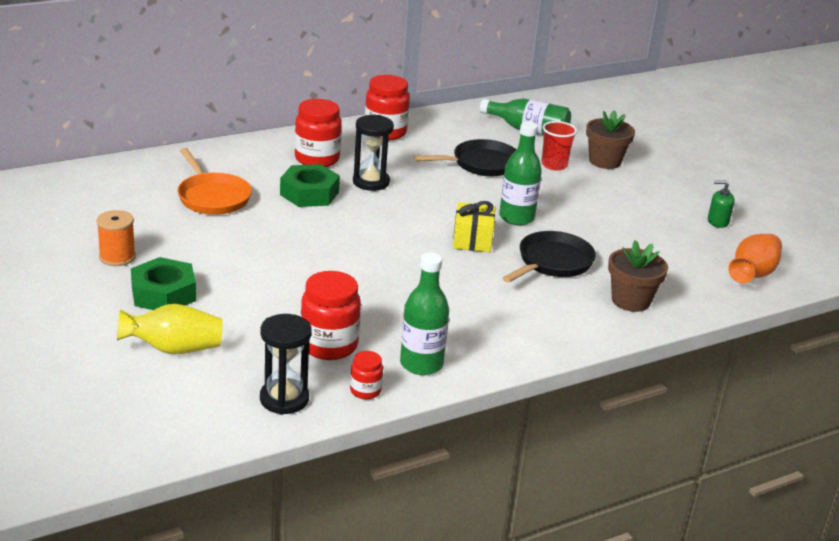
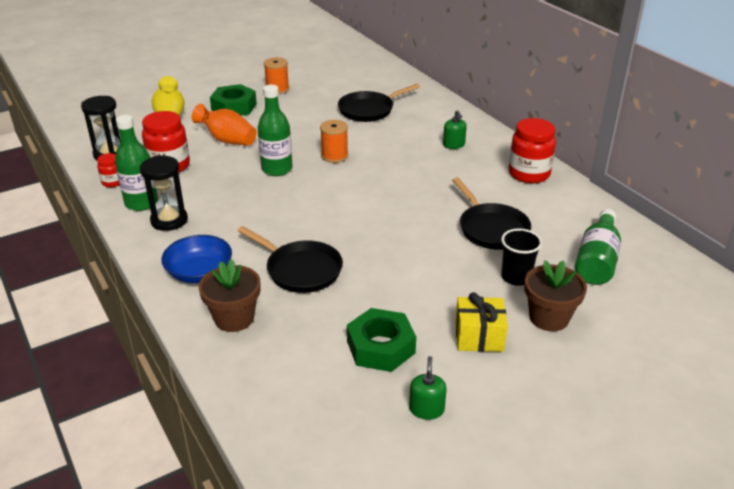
camera: 90 degrees right, 5 degrees up
orange pan [177,148,252,215] -> black pan [338,83,420,122]
green nut [280,164,340,207] -> green nut moved to [347,308,416,372]
red jar [295,99,342,167] -> green soap dispenser [443,110,467,149]
black hourglass [353,115,394,191] -> black hourglass moved to [140,156,188,231]
yellow gift [453,201,495,252] -> yellow gift moved to [455,292,508,352]
green bottle [499,121,542,225] -> green bottle moved to [258,85,292,176]
red cup [541,121,577,171] -> black cup [501,229,542,286]
orange vase [728,234,782,283] -> orange vase moved to [192,104,257,146]
none -> blue bowl [161,235,232,283]
none -> orange spool [320,120,348,163]

